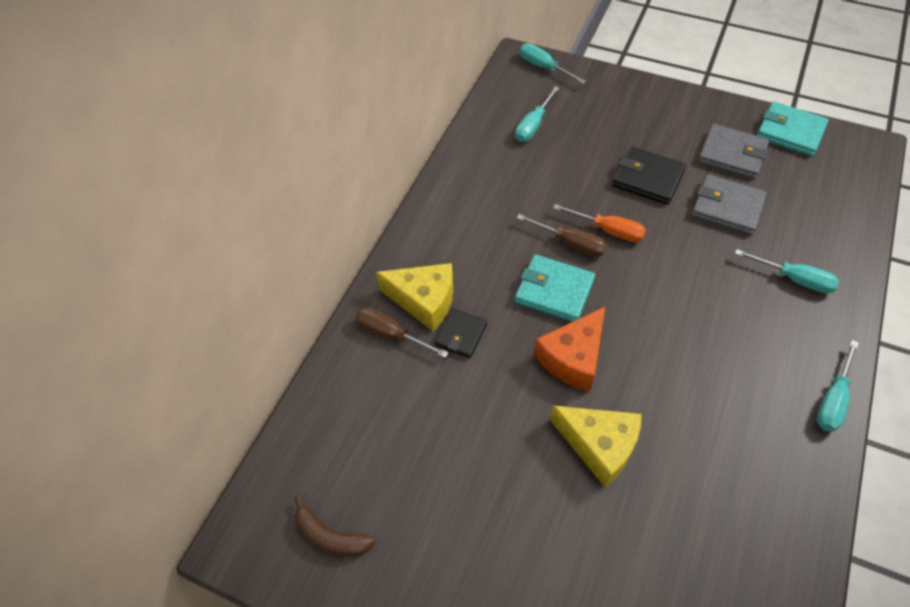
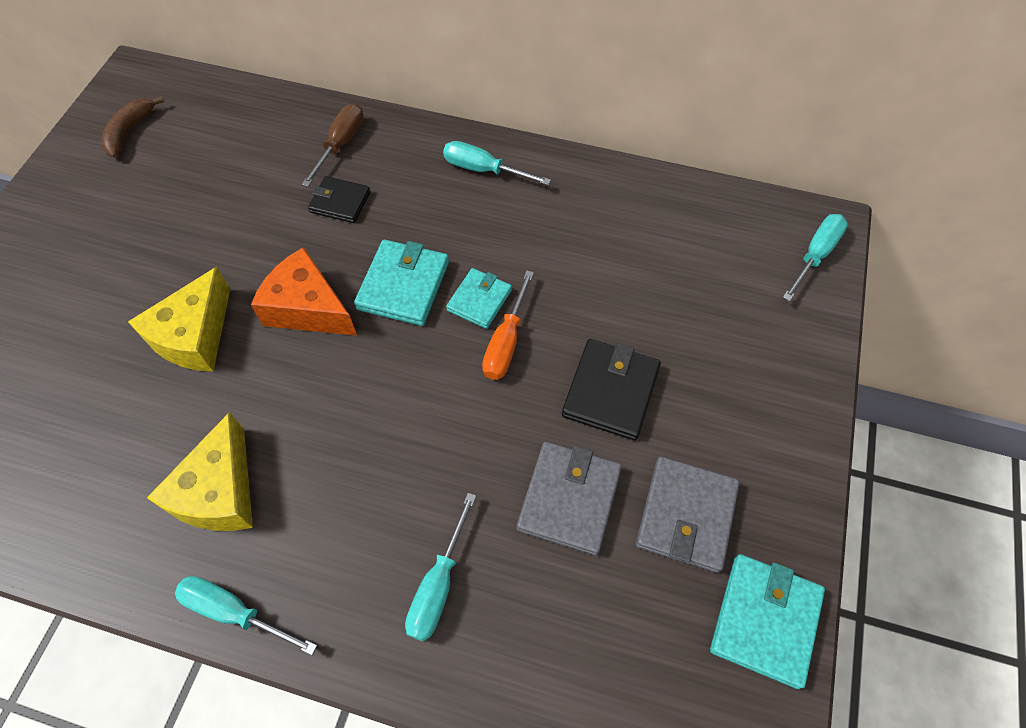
camera: 80 degrees right, 5 degrees up
yellow cheese [376,263,453,332] -> yellow cheese moved to [147,412,253,531]
turquoise screwdriver [515,86,559,142] -> turquoise screwdriver moved to [443,141,551,185]
brown screwdriver [517,214,607,257] -> turquoise wallet [446,268,512,329]

